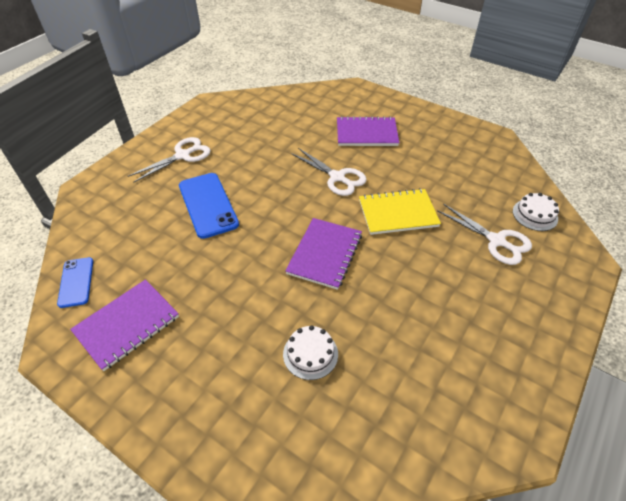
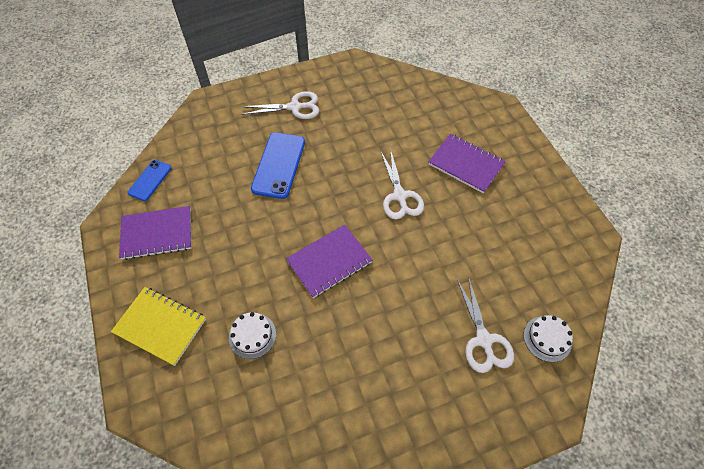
camera: 35 degrees right, 10 degrees up
yellow notebook [359,188,441,235] -> yellow notebook moved to [111,287,206,366]

